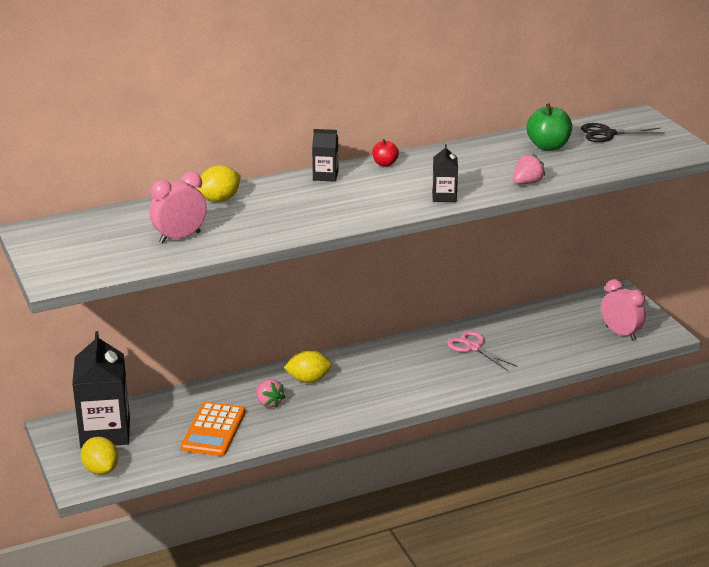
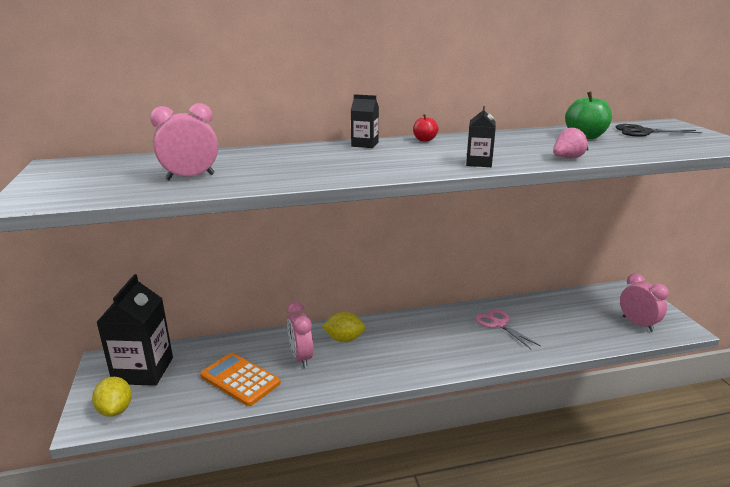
camera: 10 degrees right, 5 degrees down
orange calculator [181,402,245,456] -> orange calculator turned 105 degrees clockwise [200,353,281,406]
yellow lemon [197,165,241,202] -> none
pink strawberry [256,379,285,408] -> pink clock [287,302,314,368]

